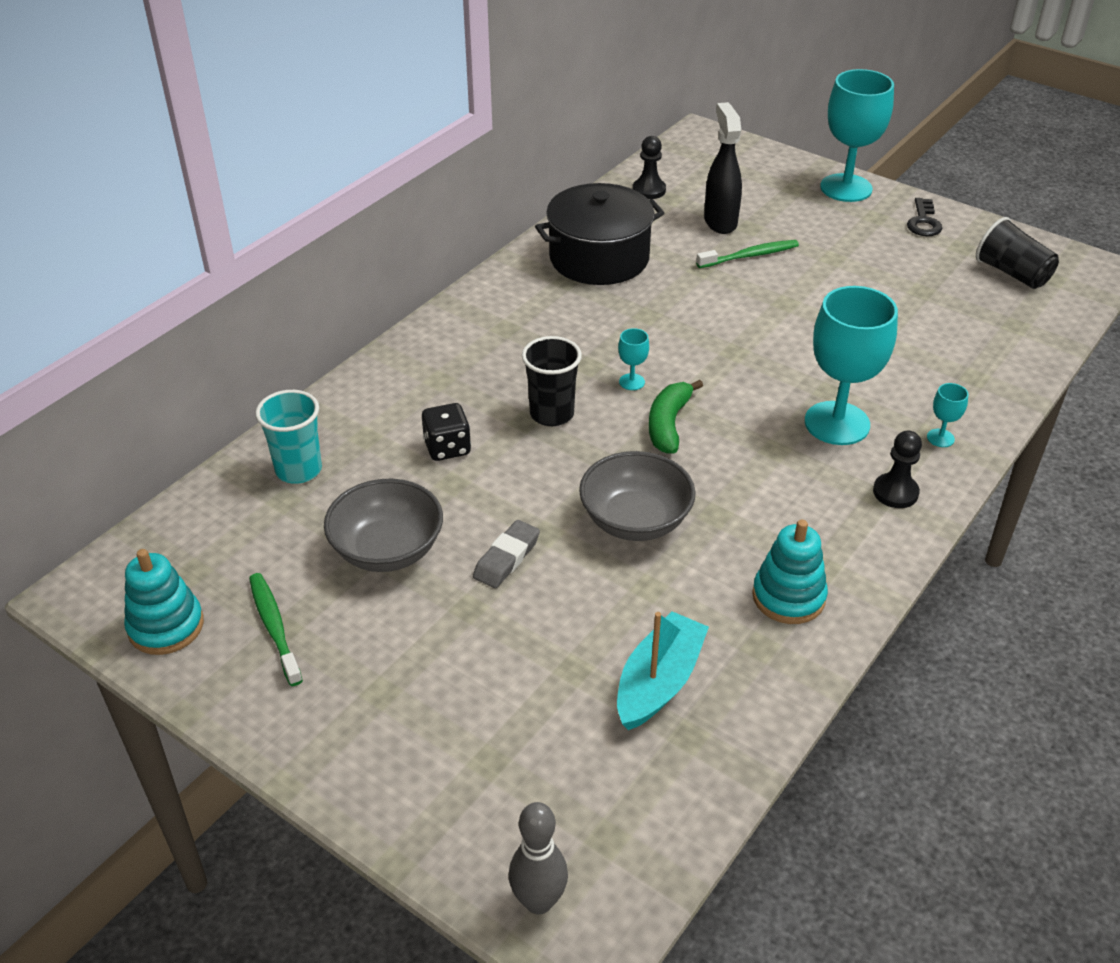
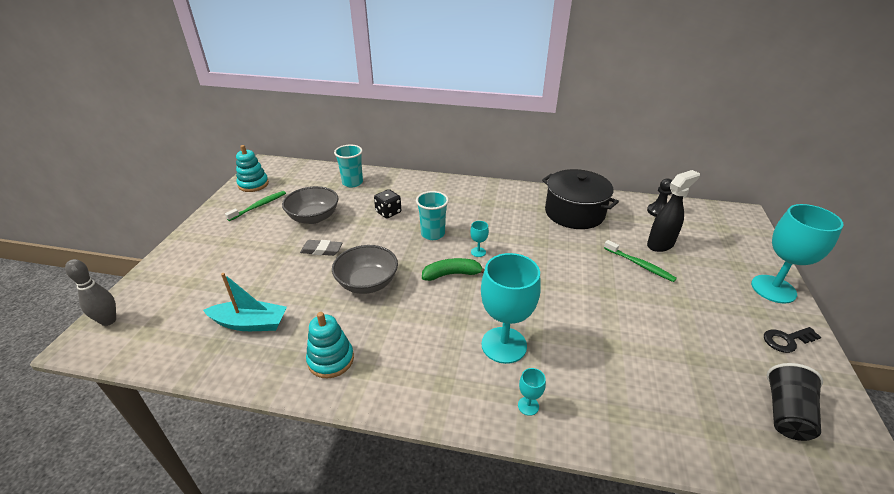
camera: 65 degrees right, 5 degrees down
black cup [522,336,582,426] -> turquoise cup [416,191,449,240]
black pawn [873,431,922,508] -> none

